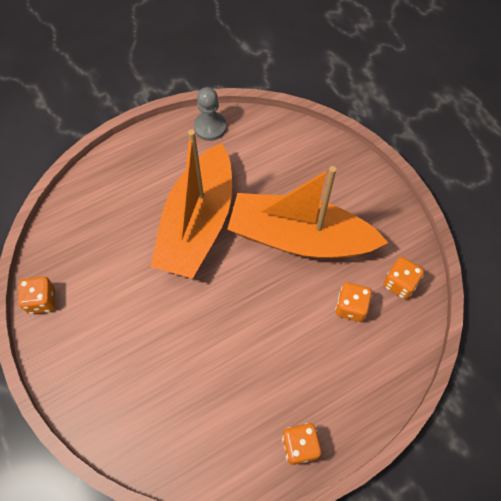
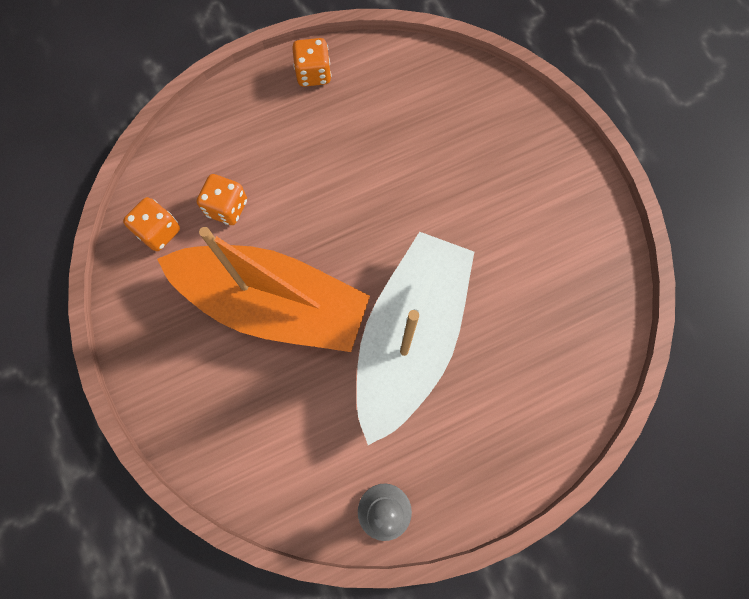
camera: 175 degrees left, 10 degrees up
orange dice [18,277,55,314] -> none
orange boat [150,130,232,279] -> white boat [357,232,474,445]

